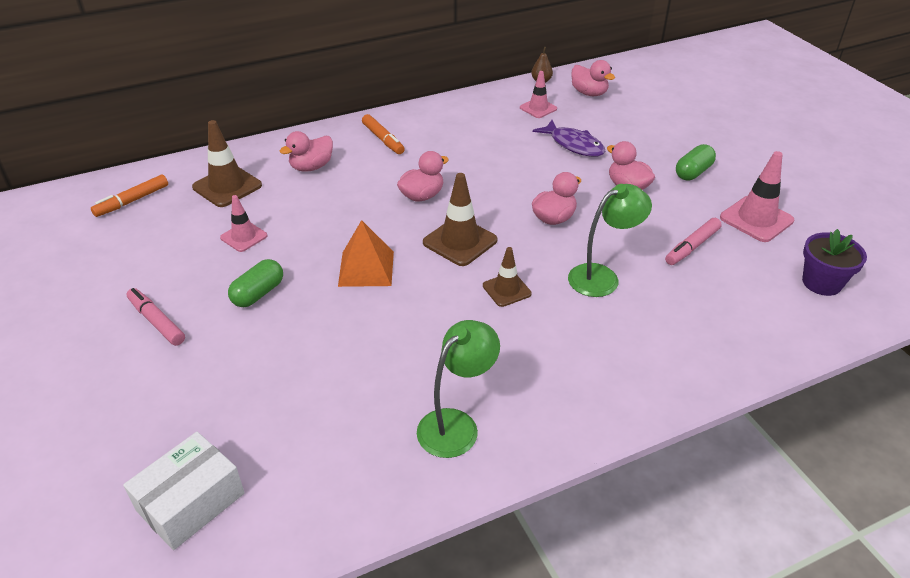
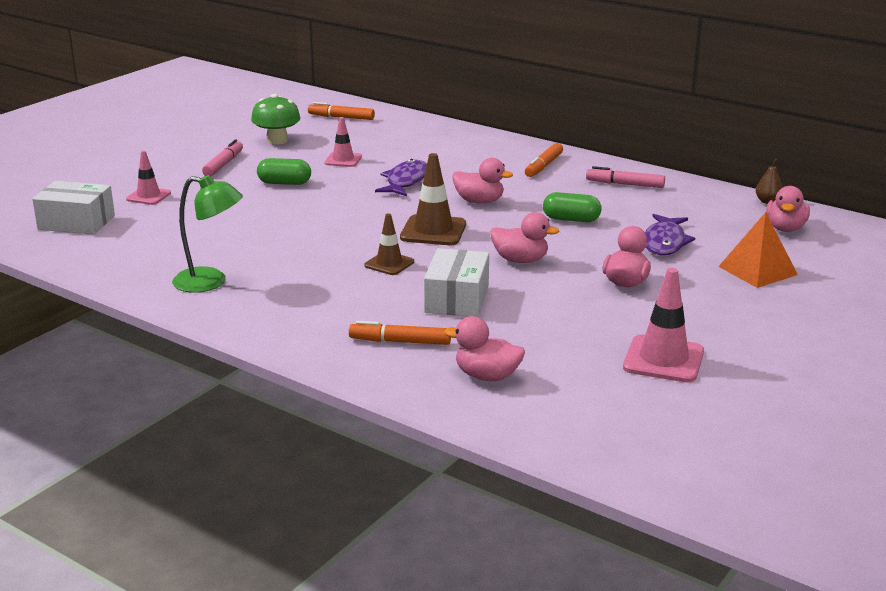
camera: 60 degrees right, 15 degrees down
brown traffic cone [192,120,262,207] -> none
pink duck [280,131,333,171] -> pink duck moved to [444,316,525,381]
orange pyramid [338,220,394,287] -> orange pyramid moved to [718,212,798,288]
pink traffic cone [520,71,557,118] -> pink traffic cone moved to [126,151,171,205]
green lamp [568,184,652,297] -> white box [424,248,489,317]
pink marker [665,218,722,265] -> pink marker moved to [586,166,665,188]
green capsule [676,144,716,180] -> green capsule moved to [543,192,602,222]
purple flower pot [802,229,867,296] -> none
none -> green mushroom [251,94,301,145]
none -> orange marker [349,321,451,345]
none -> purple fish [375,159,427,196]

